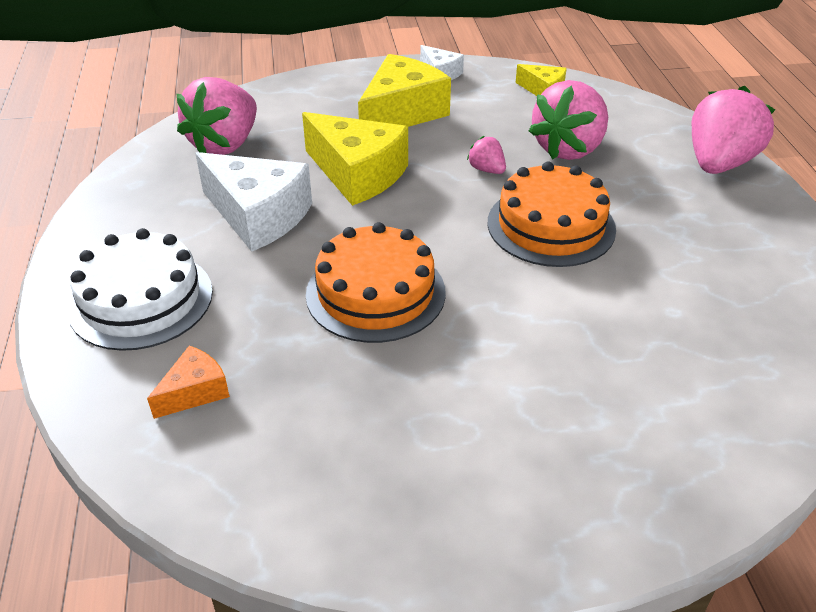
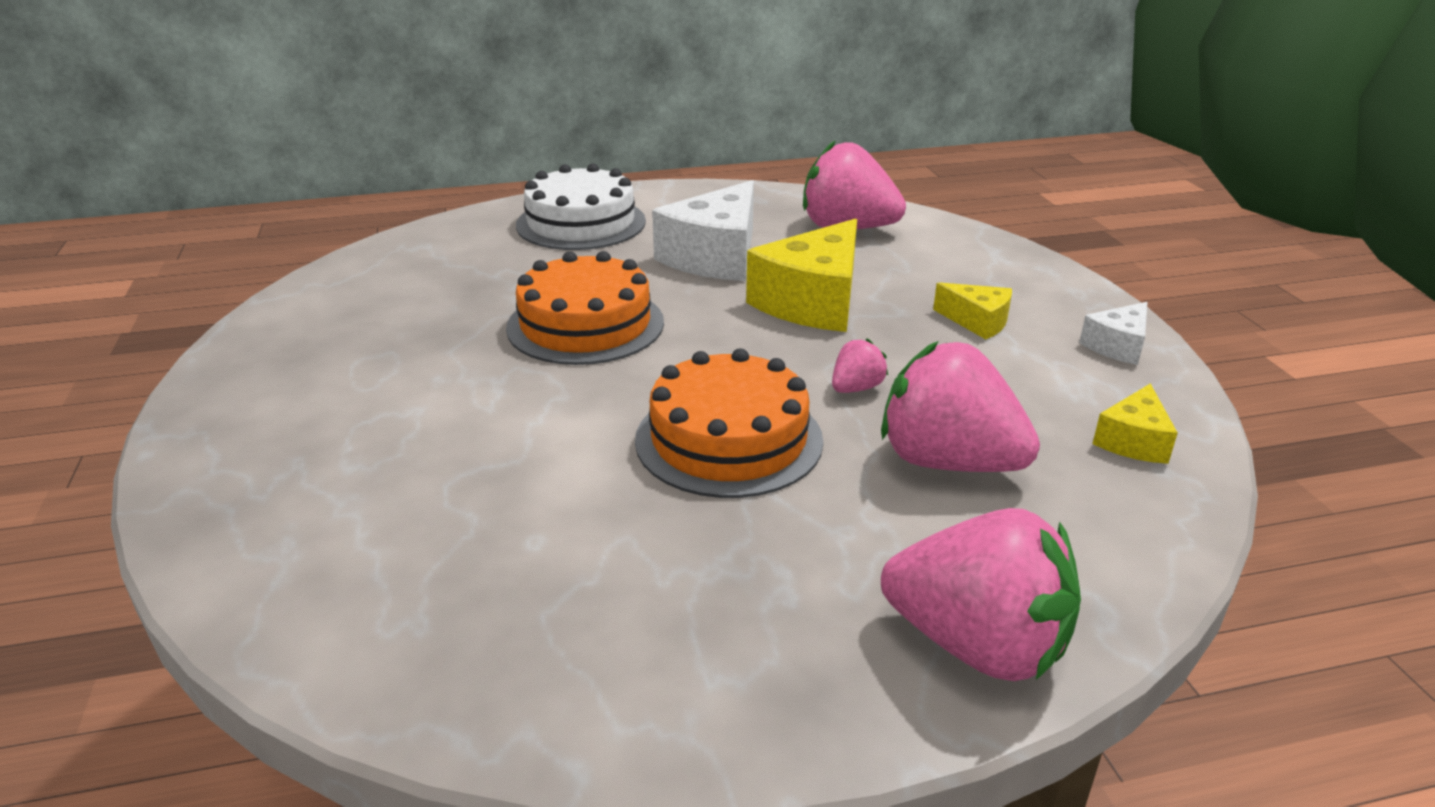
camera: 85 degrees right, 10 degrees down
orange cheese [147,345,230,419] -> none
yellow cheese [358,54,451,127] -> yellow cheese [933,282,1012,339], size x0.51

